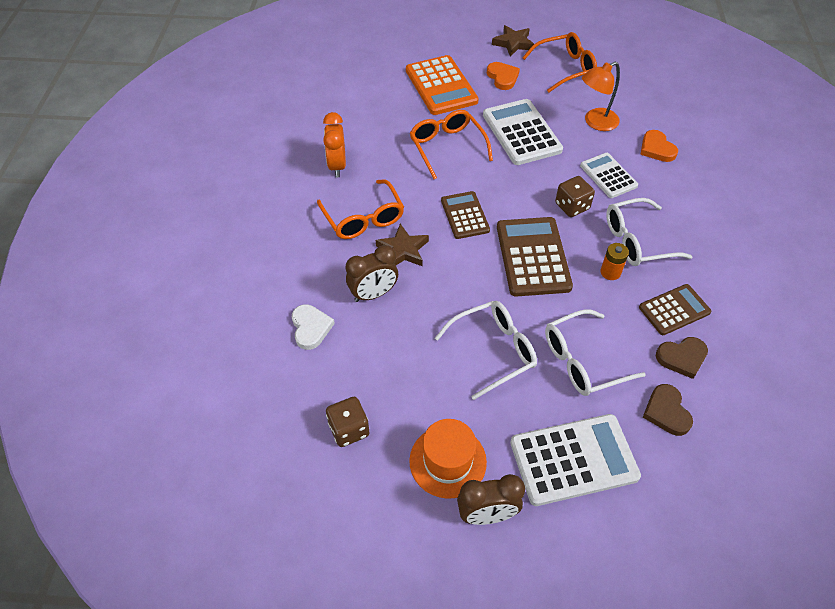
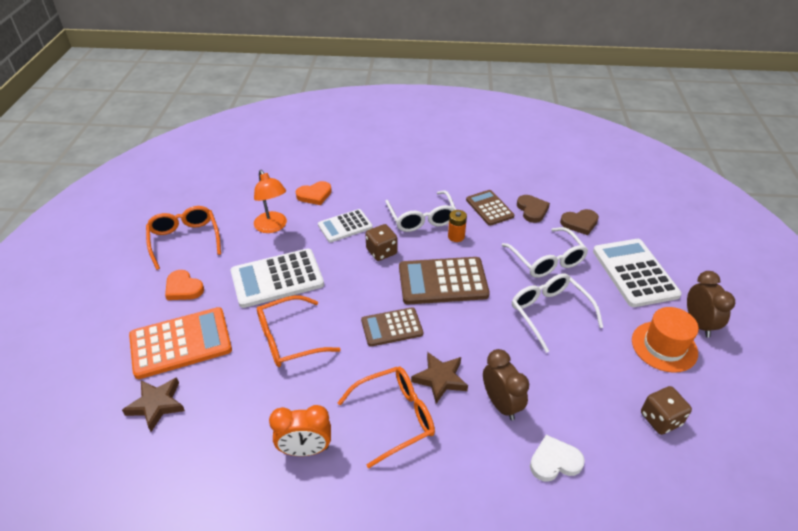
camera: 90 degrees left, 10 degrees down
orange heart [487,62,520,90] -> orange heart turned 120 degrees counterclockwise [165,270,204,300]
brown star [492,25,534,57] -> brown star moved to [122,377,185,432]

